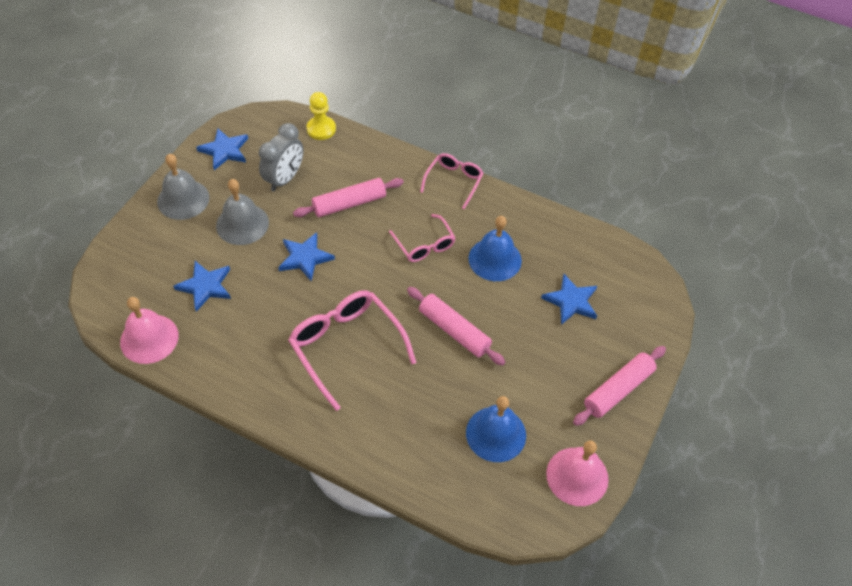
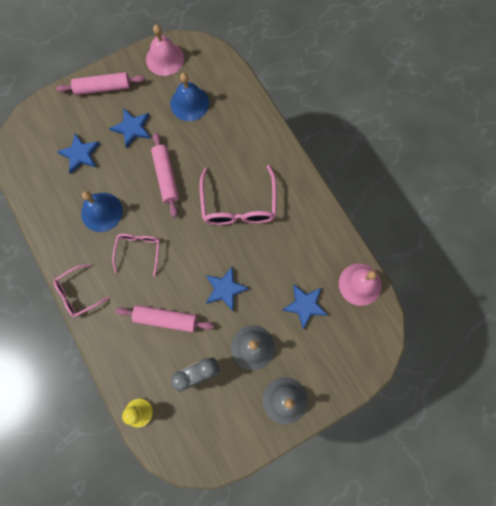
camera: 145 degrees left, 20 degrees up
blue star [196,128,248,170] -> blue star moved to [109,109,151,148]

